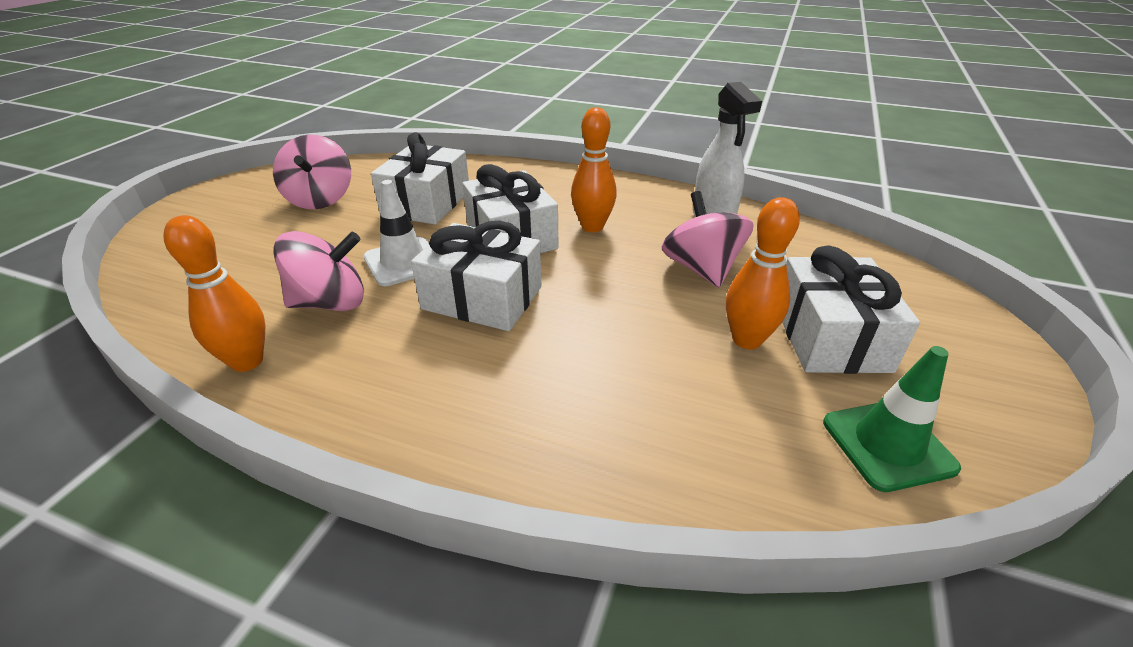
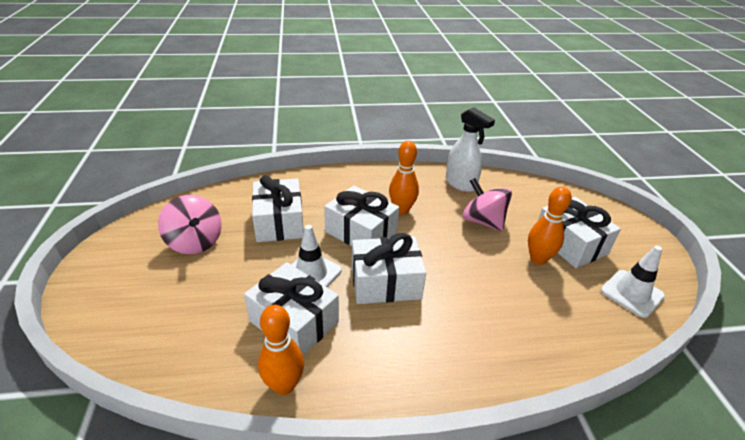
camera: 30 degrees left, 0 degrees up
pink spinning top [274,231,364,311] -> white gift [244,262,339,355]
green traffic cone [823,346,961,492] -> white traffic cone [601,245,665,318]

